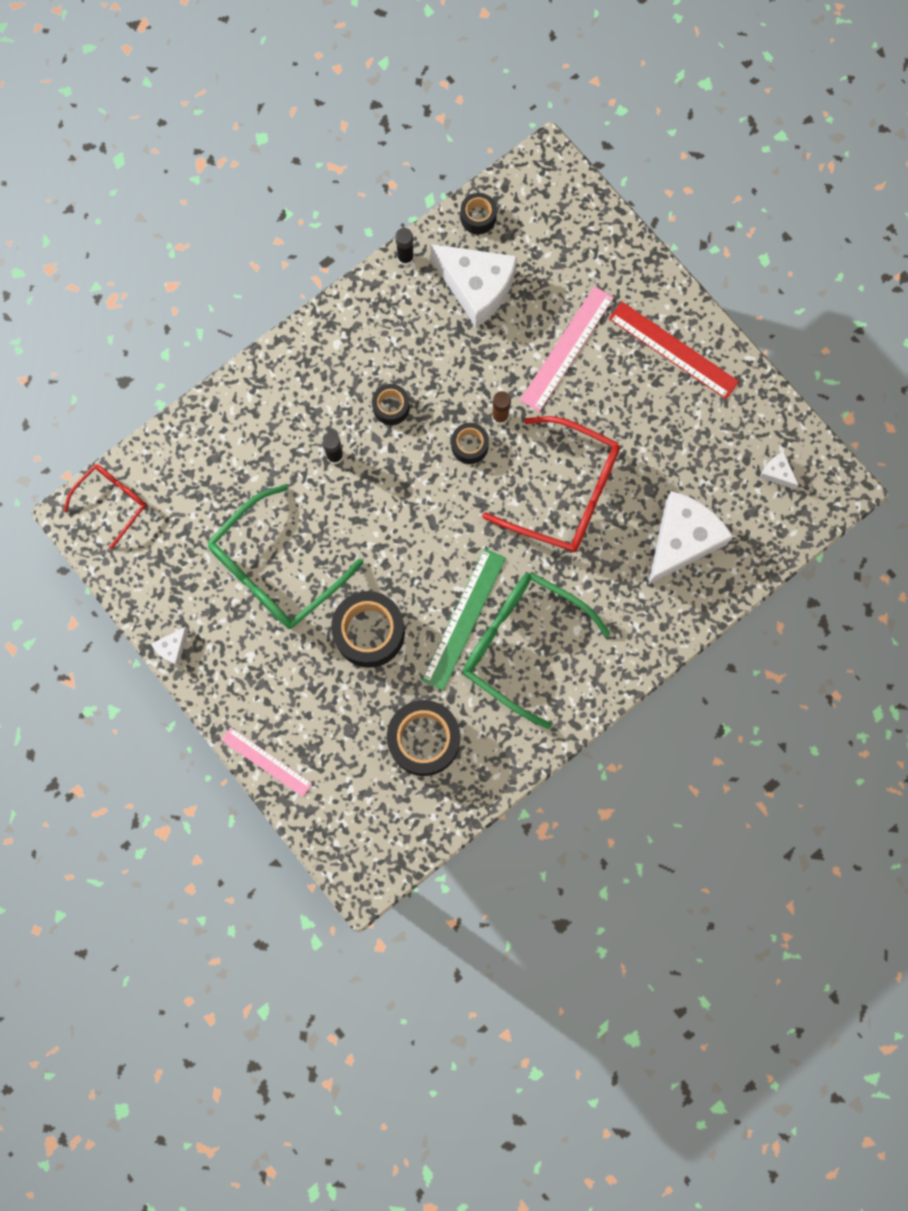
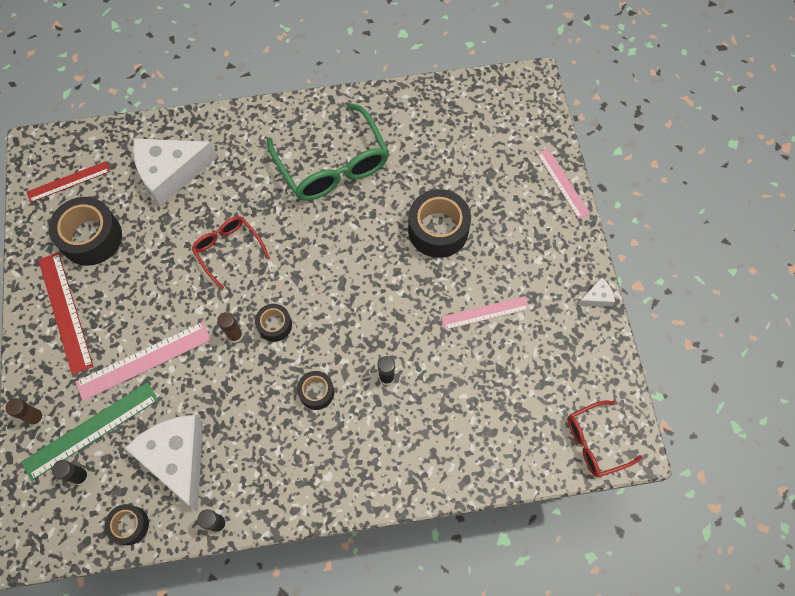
camera: 150 degrees left, 10 degrees down
green glasses [208,484,363,629] -> pink ruler [441,296,530,330]
black tape [387,700,460,776] -> black tape moved to [48,197,122,266]
green ruler [422,548,506,691] -> green ruler moved to [21,382,158,481]
red glasses [482,416,620,552] -> red glasses [192,216,270,290], size x0.56
white cheese [759,452,799,489] -> red ruler [27,161,110,203]
none -> brown glue stick [6,398,45,426]
none -> black glue stick [52,460,90,485]

